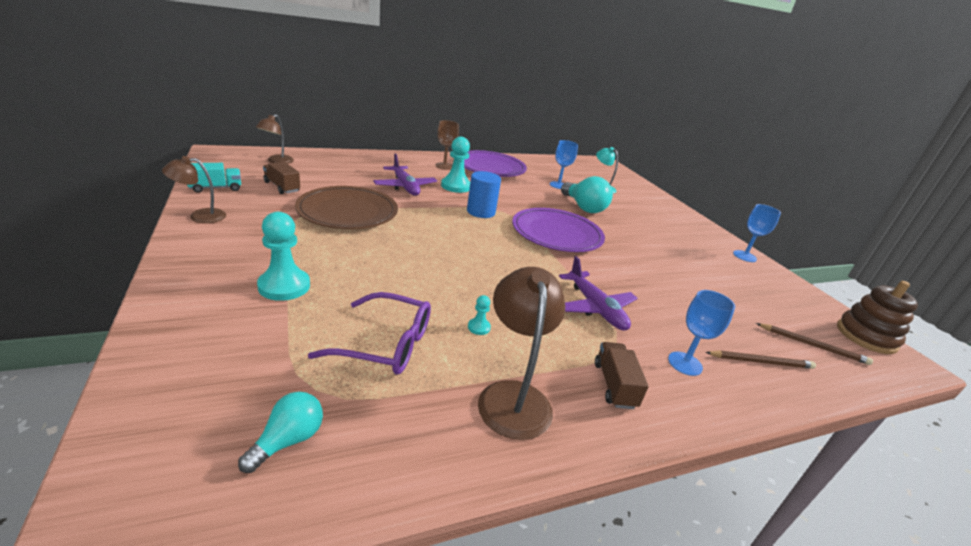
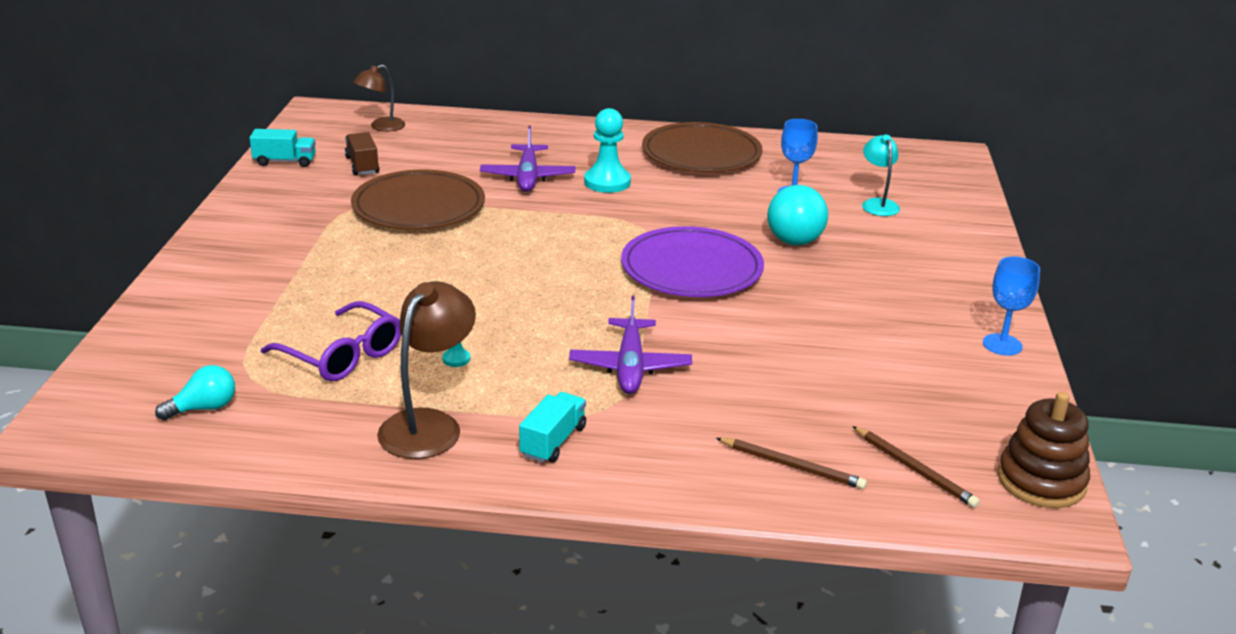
camera: 30 degrees right, 0 degrees up
brown lamp [162,156,226,223] -> none
turquoise pawn [257,212,310,301] -> none
brown goblet [436,120,459,170] -> none
purple plate [464,150,527,177] -> brown plate [642,122,763,173]
blue cylinder [467,171,501,218] -> none
brown truck [595,342,649,409] -> turquoise truck [519,392,586,463]
blue goblet [668,290,735,376] -> none

